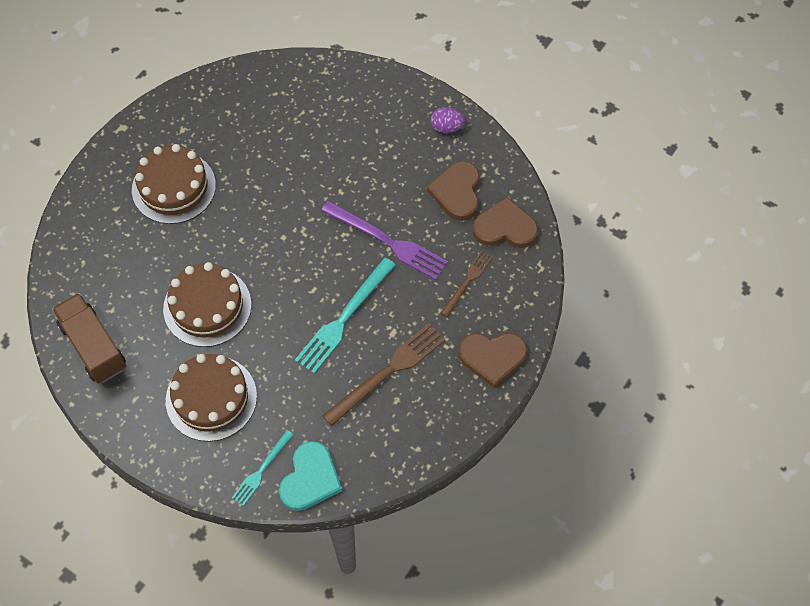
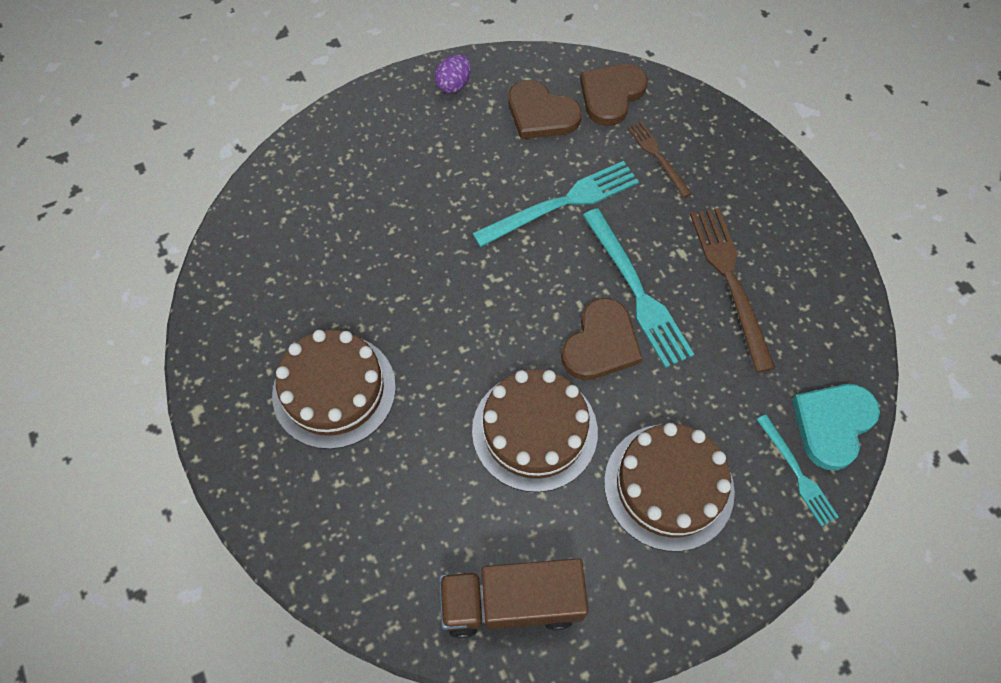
camera: 60 degrees left, 0 degrees up
turquoise heart [279,441,342,511] -> turquoise heart turned 105 degrees counterclockwise [792,384,880,470]
purple fork [321,201,448,280] -> turquoise fork [472,161,639,247]
brown heart [458,333,527,388] -> brown heart moved to [561,298,643,380]

